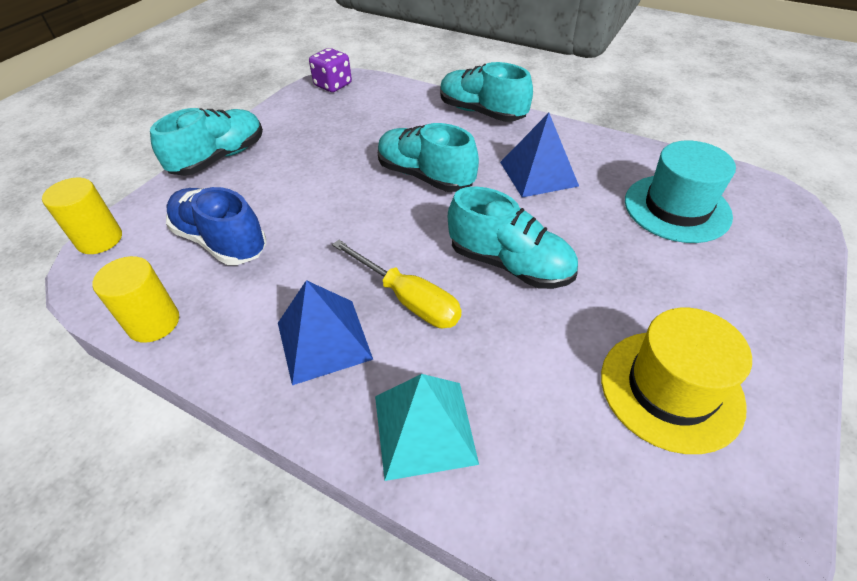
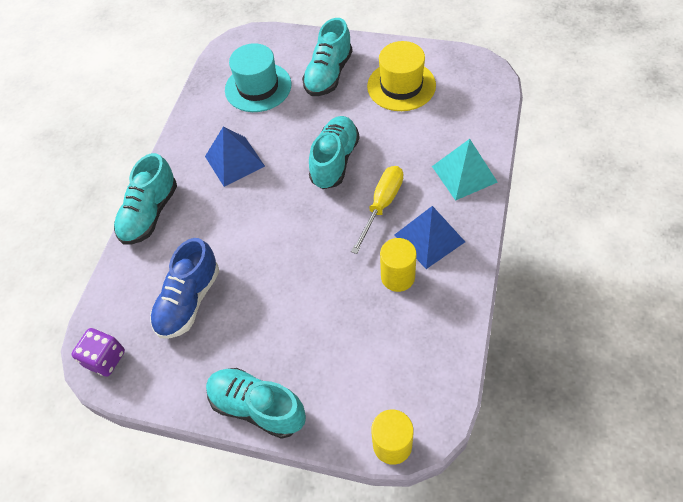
camera: 100 degrees left, 10 degrees up
yellow cylinder [92,256,179,343] -> yellow cylinder moved to [380,238,416,292]
blue shoe [166,187,266,265] -> blue shoe moved to [150,238,219,339]
turquoise shoe [378,123,479,192] -> turquoise shoe moved to [302,18,353,96]

